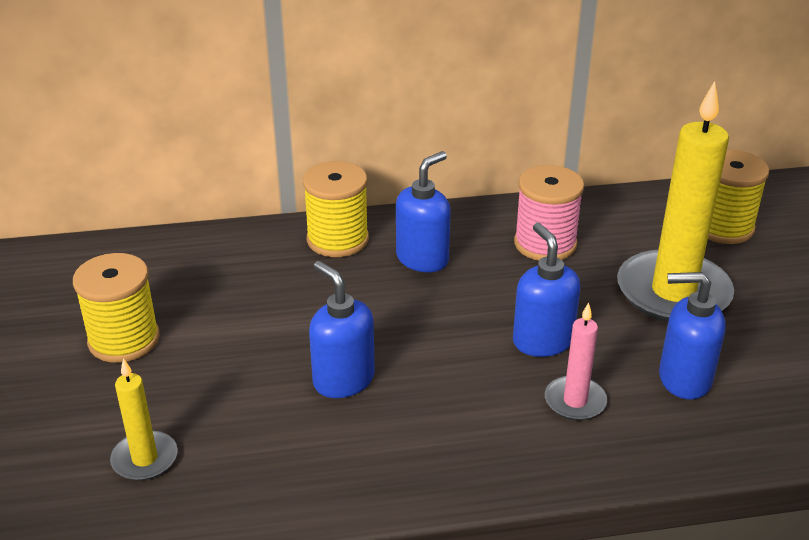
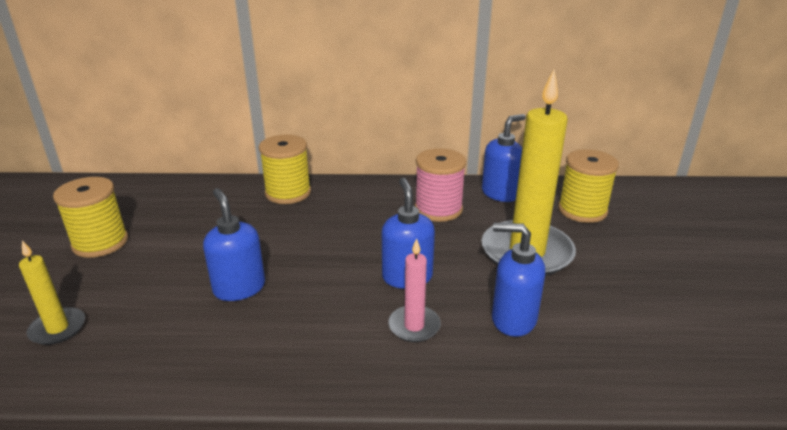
camera: 10 degrees right, 5 degrees down
blue soap dispenser [396,151,451,272] -> blue soap dispenser moved to [482,114,526,202]

